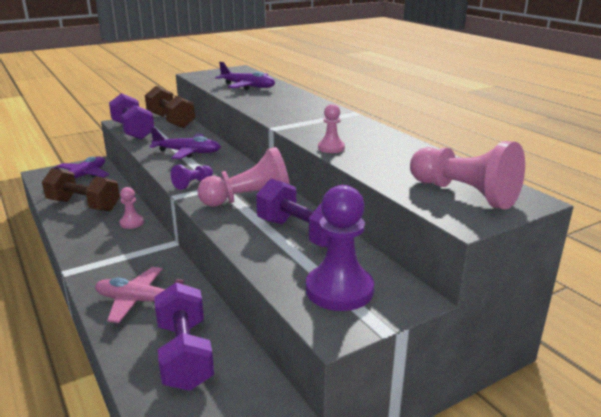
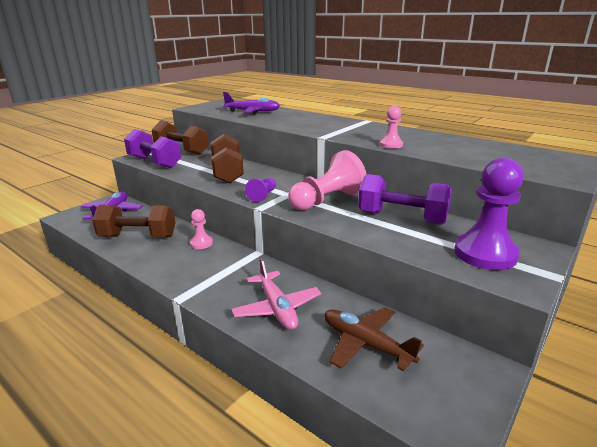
camera: 20 degrees left, 0 degrees up
pink plane [95,267,188,323] -> pink plane turned 105 degrees counterclockwise [231,258,321,330]
purple plane [149,128,221,159] -> brown dumbbell [211,134,244,183]
purple dumbbell [154,282,214,391] -> brown plane [324,307,424,371]
pink pawn [410,141,525,210] -> none

